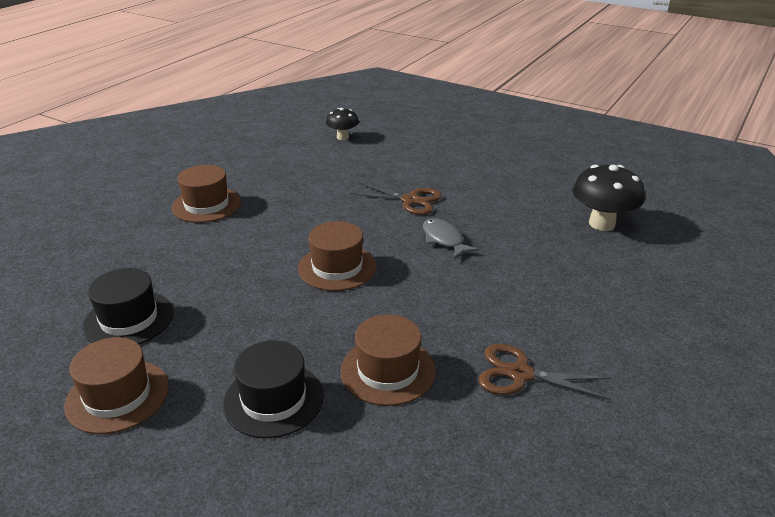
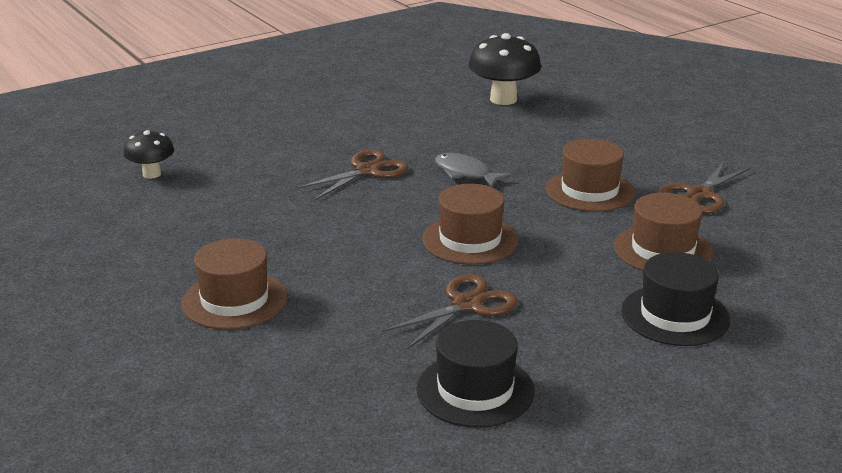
camera: 65 degrees left, 5 degrees down
brown hat [64,337,169,434] -> brown hat moved to [546,139,635,212]
grey fish [423,218,479,259] -> grey fish turned 45 degrees clockwise [435,153,512,187]
none -> brown scissors [383,274,518,349]

